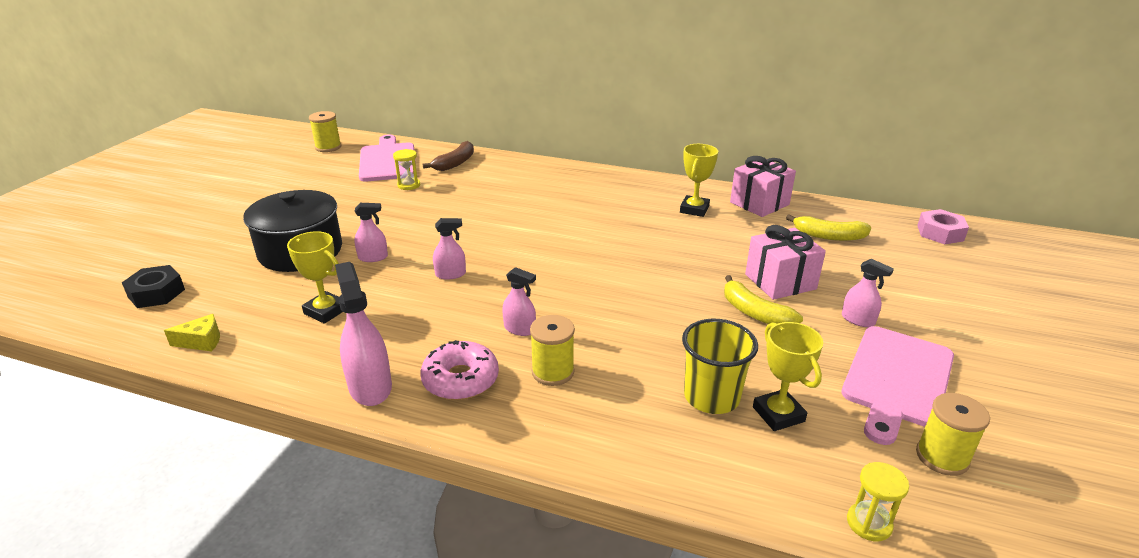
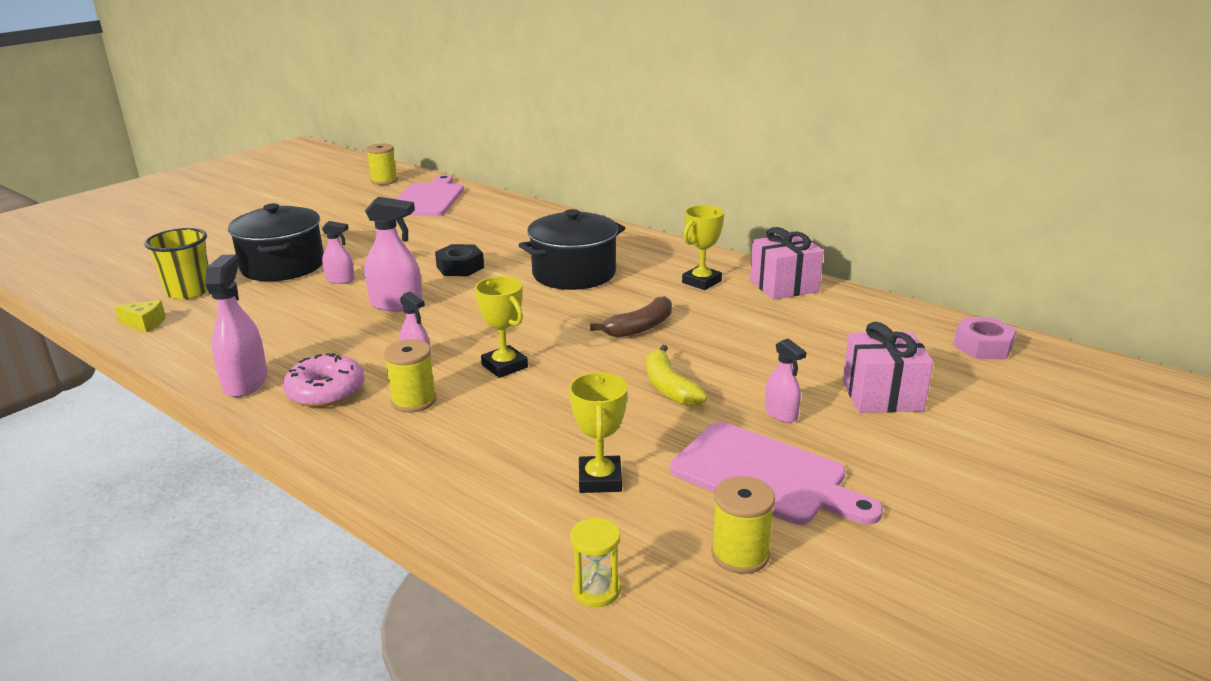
camera: 20 degrees right, 5 degrees down
black nut [122,265,185,308] -> black nut moved to [435,244,484,276]
yellow trophy [287,231,343,324] -> yellow trophy moved to [475,276,528,378]
yellow hourglass [393,149,420,190] -> none
brown banana [423,141,474,171] -> brown banana moved to [590,296,672,337]
pink spray bottle [433,218,466,280] -> pink spray bottle [364,197,423,312], size x1.70
yellow cup [682,319,758,414] -> yellow cup moved to [144,228,209,300]
pink gift [745,225,826,300] -> pink gift moved to [843,322,933,413]
yellow banana [786,214,871,241] -> none
pink cutting board [841,326,954,445] -> pink cutting board turned 105 degrees counterclockwise [670,422,883,525]
none -> black pot [519,209,625,290]

